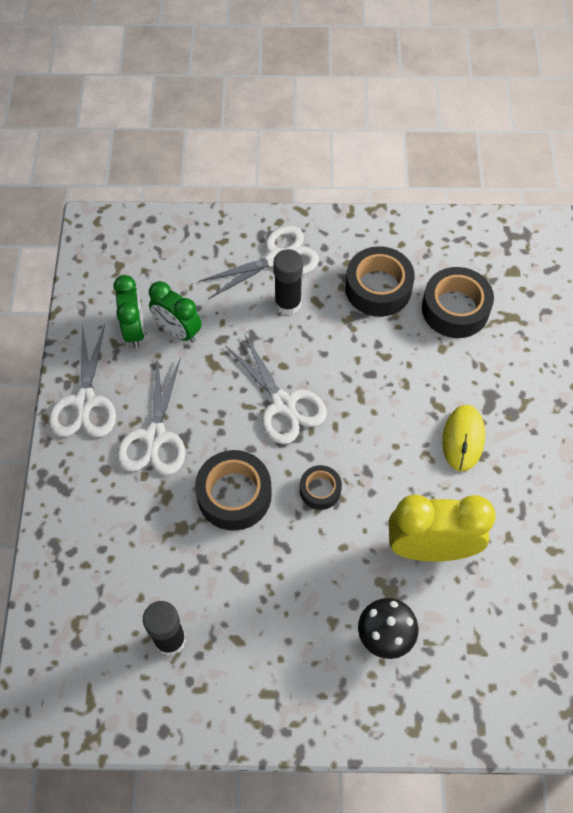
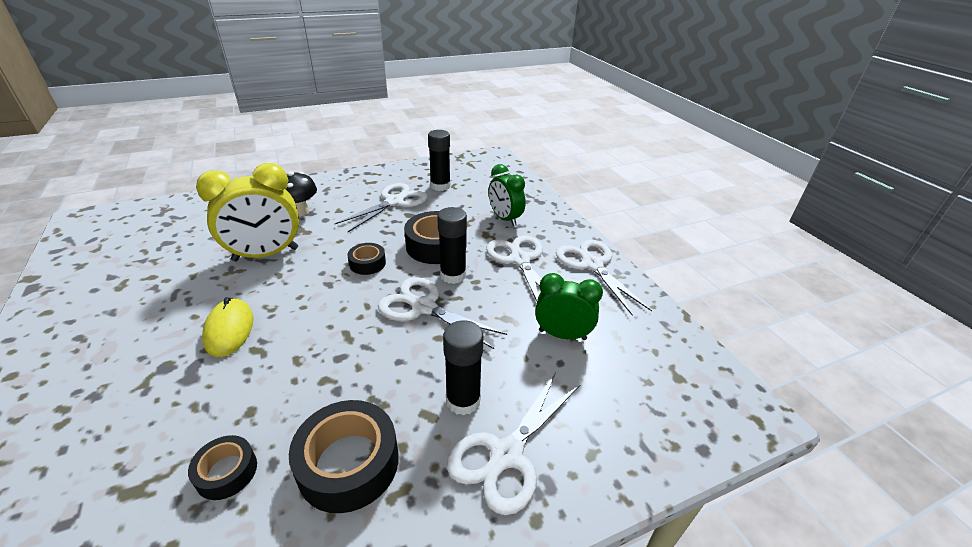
camera: 155 degrees right, 25 degrees down
green clock [114,275,145,348] -> green clock moved to [489,164,526,226]
black tape [422,267,494,338] -> black tape [188,435,257,500], size x0.56
none -> white scissors [335,183,428,232]
none -> black glue stick [437,207,467,284]

